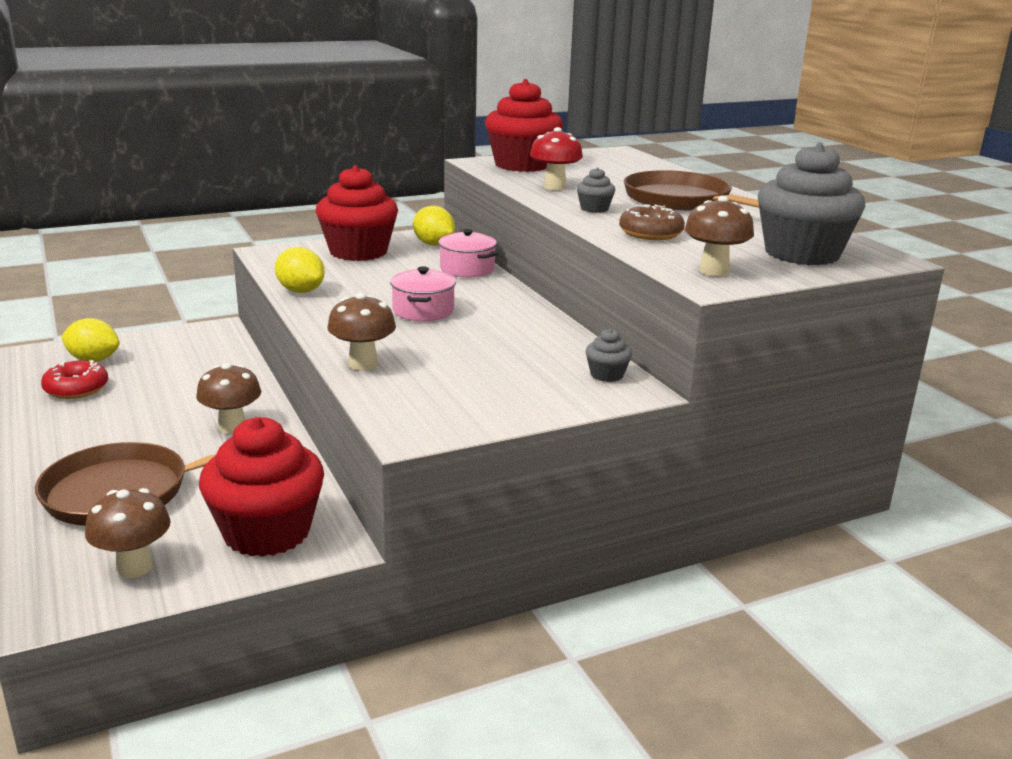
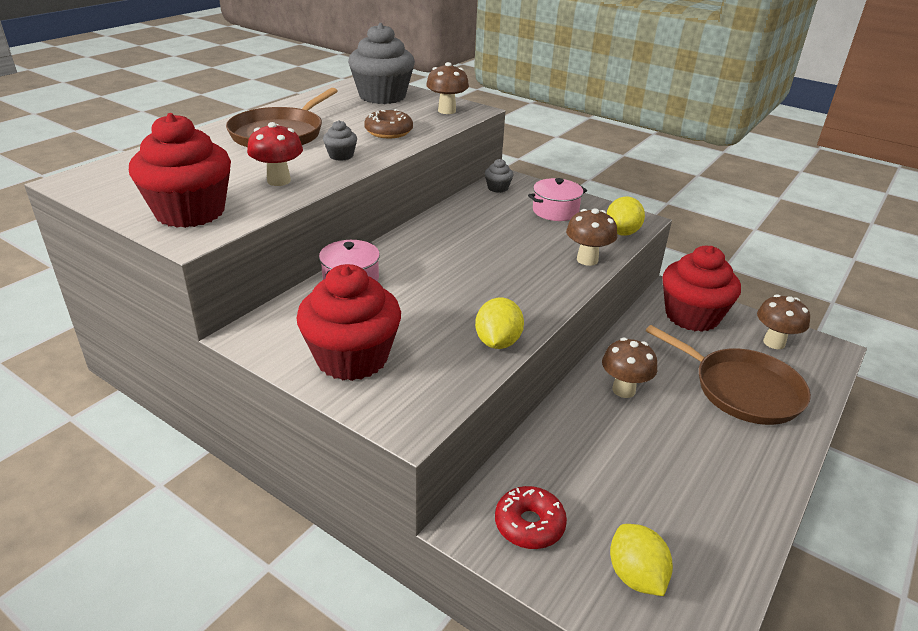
camera: 120 degrees left, 10 degrees up
red donut [41,359,108,399] -> red donut moved to [495,486,567,549]
pink pot [390,266,456,321] -> pink pot moved to [528,178,587,221]
yellow lemon [413,206,455,246] -> yellow lemon moved to [607,197,645,236]

